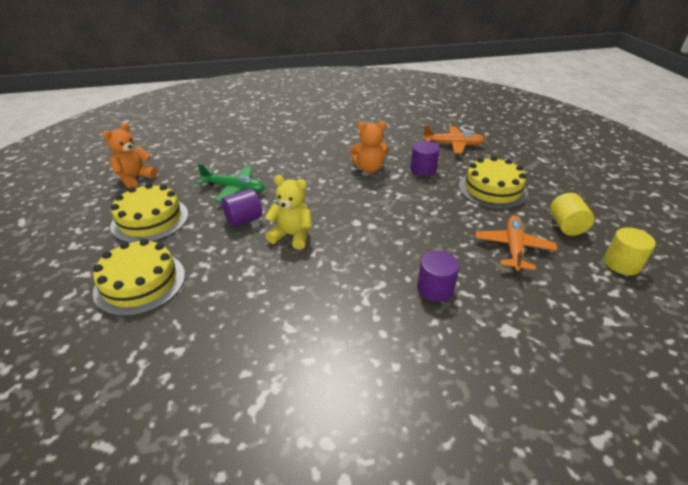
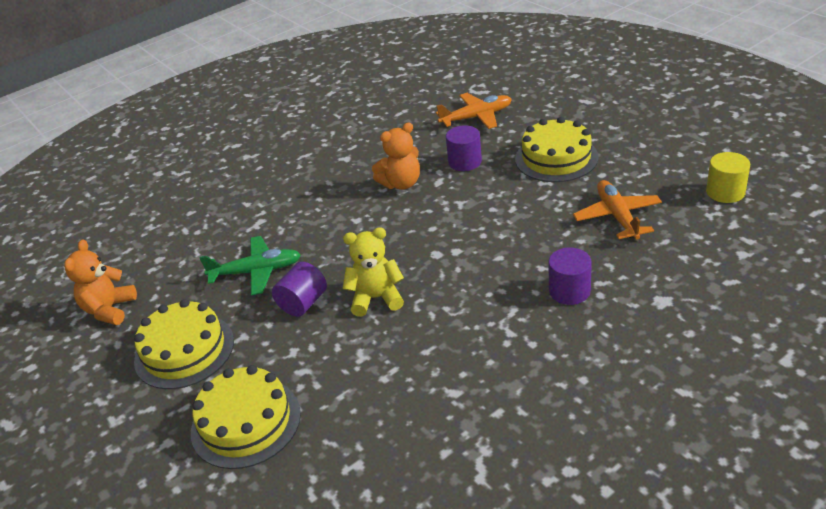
camera: 20 degrees left, 0 degrees up
yellow cylinder [550,193,595,236] -> none

